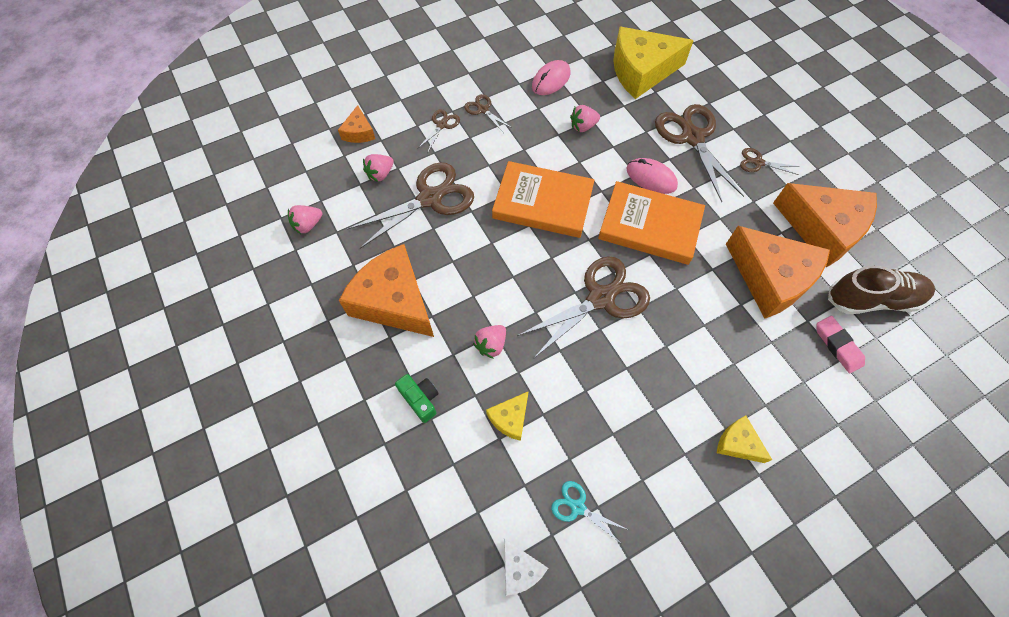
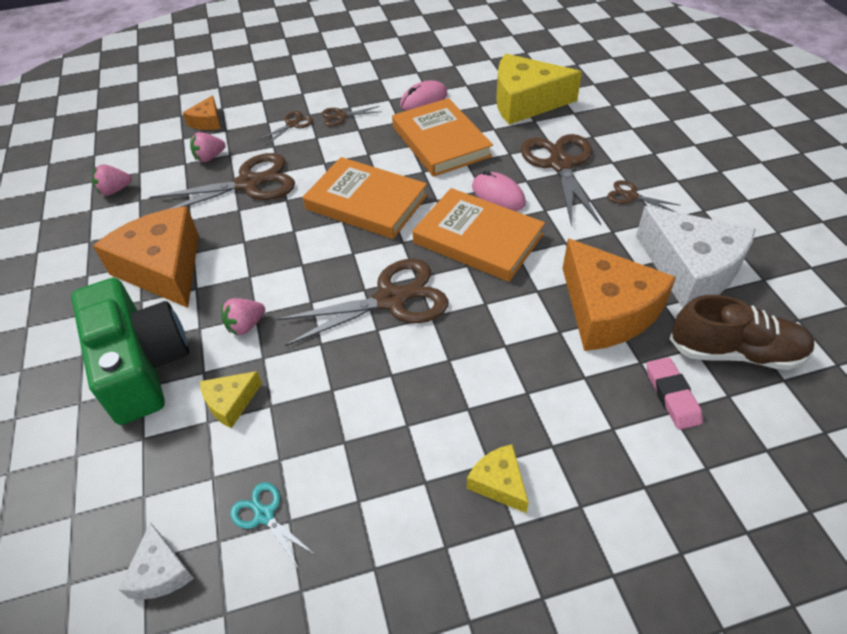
camera: 15 degrees right, 15 degrees down
green camera [395,374,438,423] -> green camera [71,278,189,425], size x2.41
brown scissors [464,94,512,133] -> brown scissors turned 75 degrees counterclockwise [322,106,382,126]
pink strawberry [570,105,600,132] -> orange book [392,98,493,177]
orange cheese [773,183,877,267] -> white cheese [636,206,756,308]

